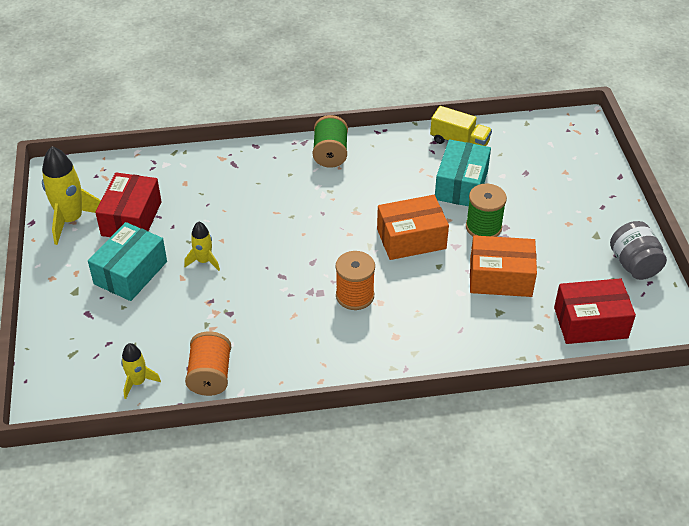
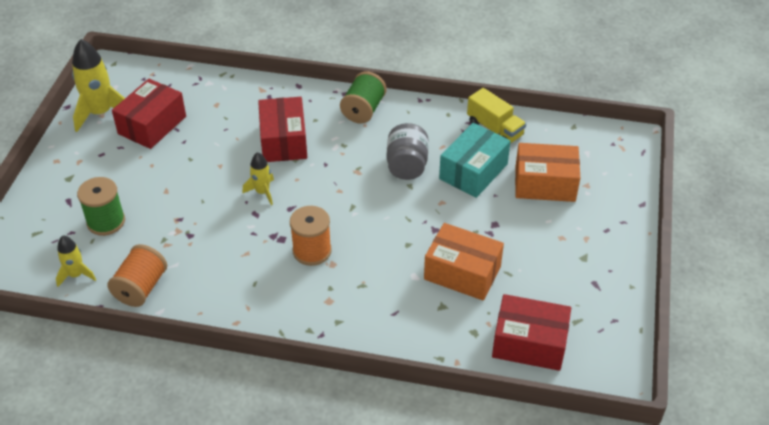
camera: 20 degrees right, 0 degrees up
turquoise box [88,222,167,301] -> none
yellow rocket [184,221,220,271] -> yellow rocket moved to [242,152,274,205]
orange box [377,195,449,260] -> orange box moved to [515,143,580,202]
green spool [466,184,507,237] -> green spool moved to [77,177,125,236]
grey jar [610,221,667,280] -> grey jar moved to [387,123,429,180]
none -> red box [258,97,307,162]

